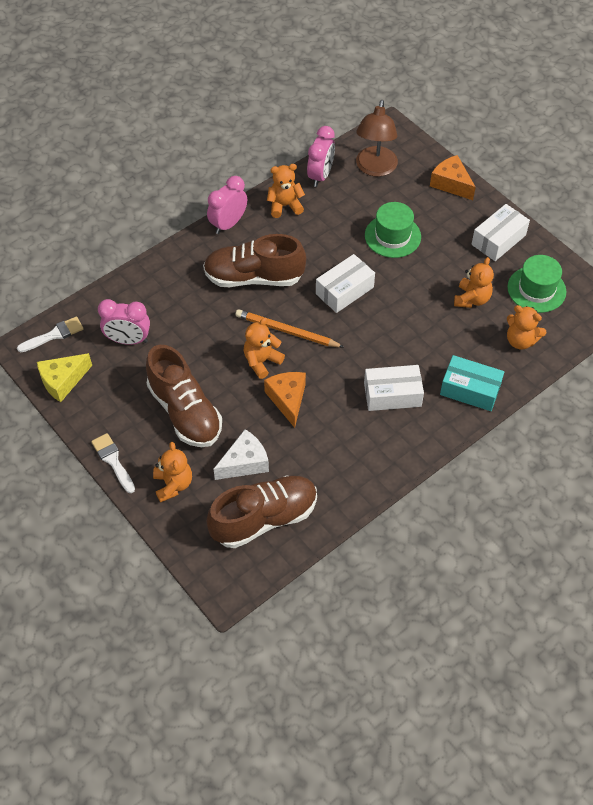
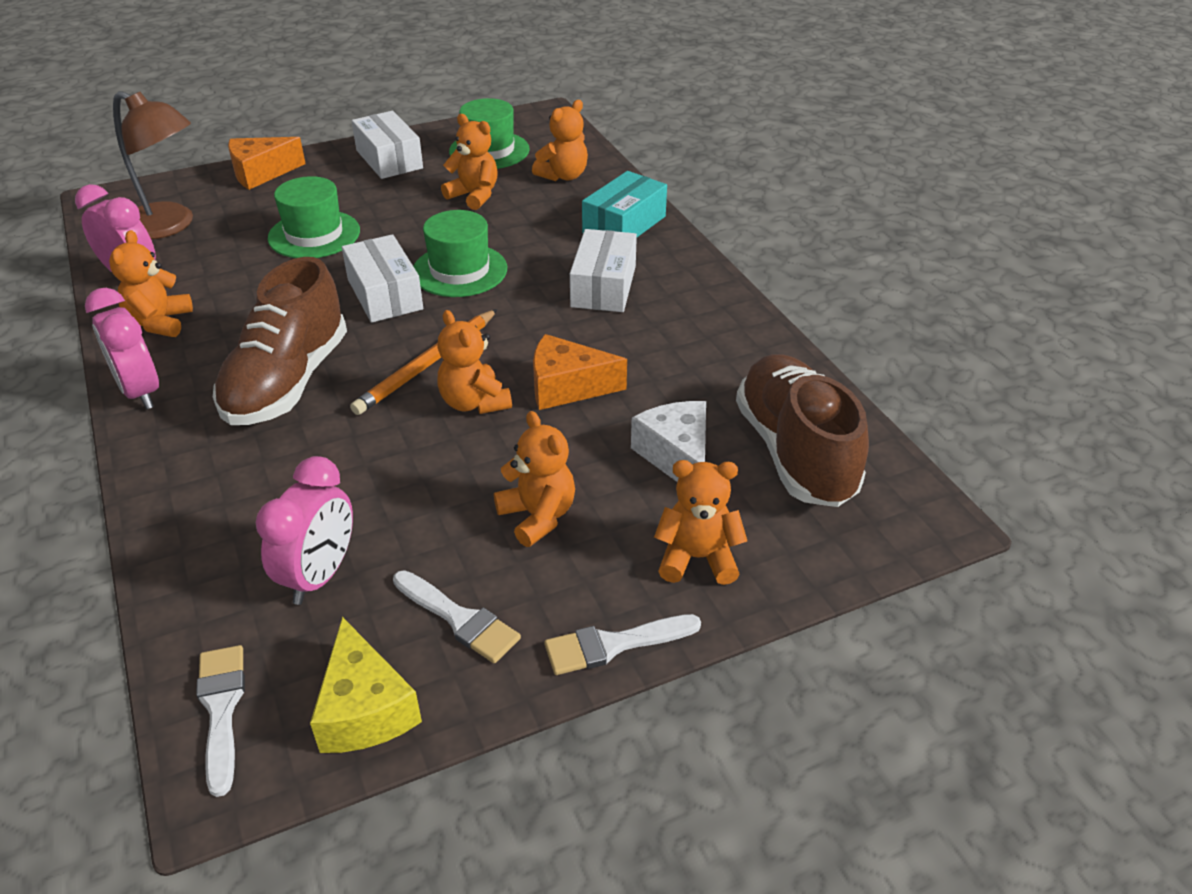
camera: 75 degrees left, 15 degrees down
brown shoe [146,345,222,447] -> orange teddy bear [494,411,575,547]
none -> white brush [393,570,521,663]
none -> green hat [413,210,507,297]

